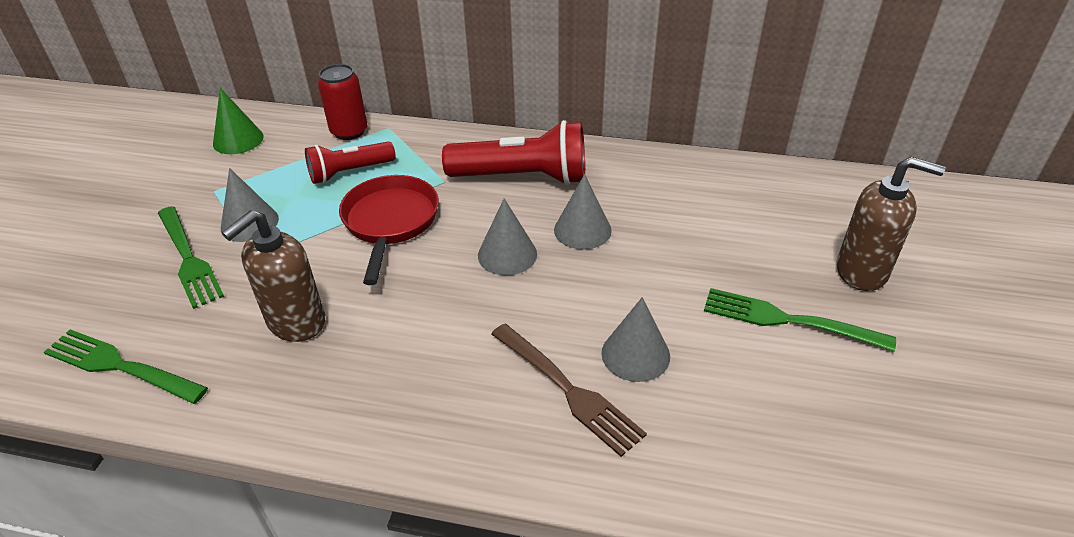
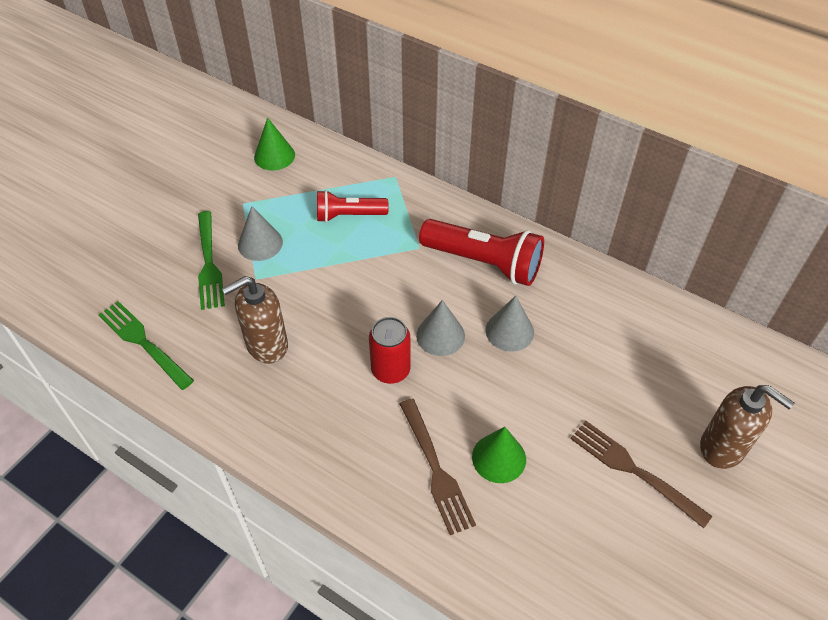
camera: 20 degrees right, 10 degrees up
red can [318,64,367,140] -> red can moved to [369,317,411,384]
red pan [339,175,439,285] -> none
grey cone [601,297,670,382] -> green cone [472,427,526,483]
green fork [704,288,896,352] -> brown fork [571,421,712,528]

